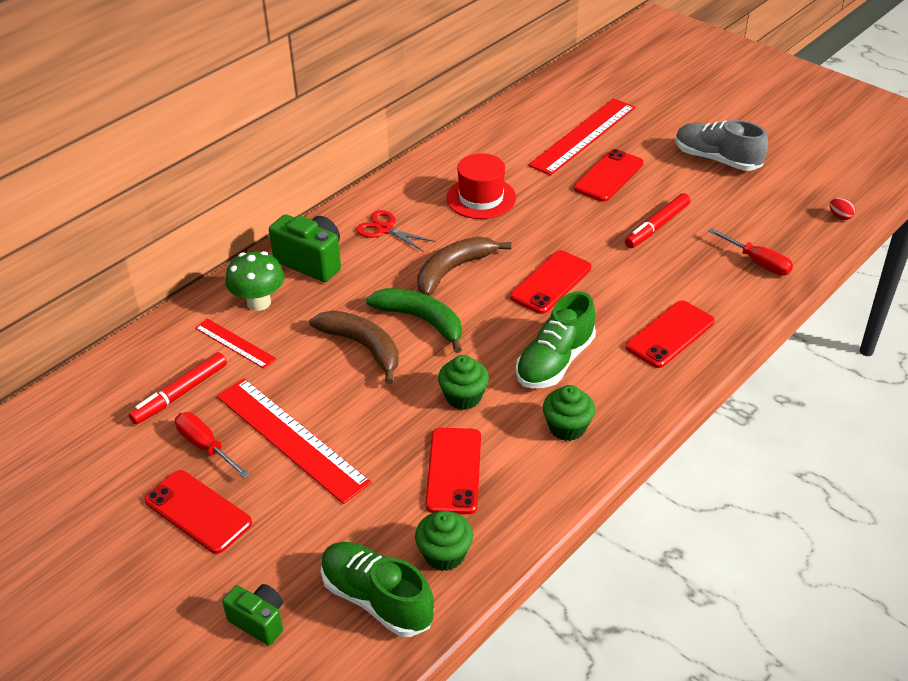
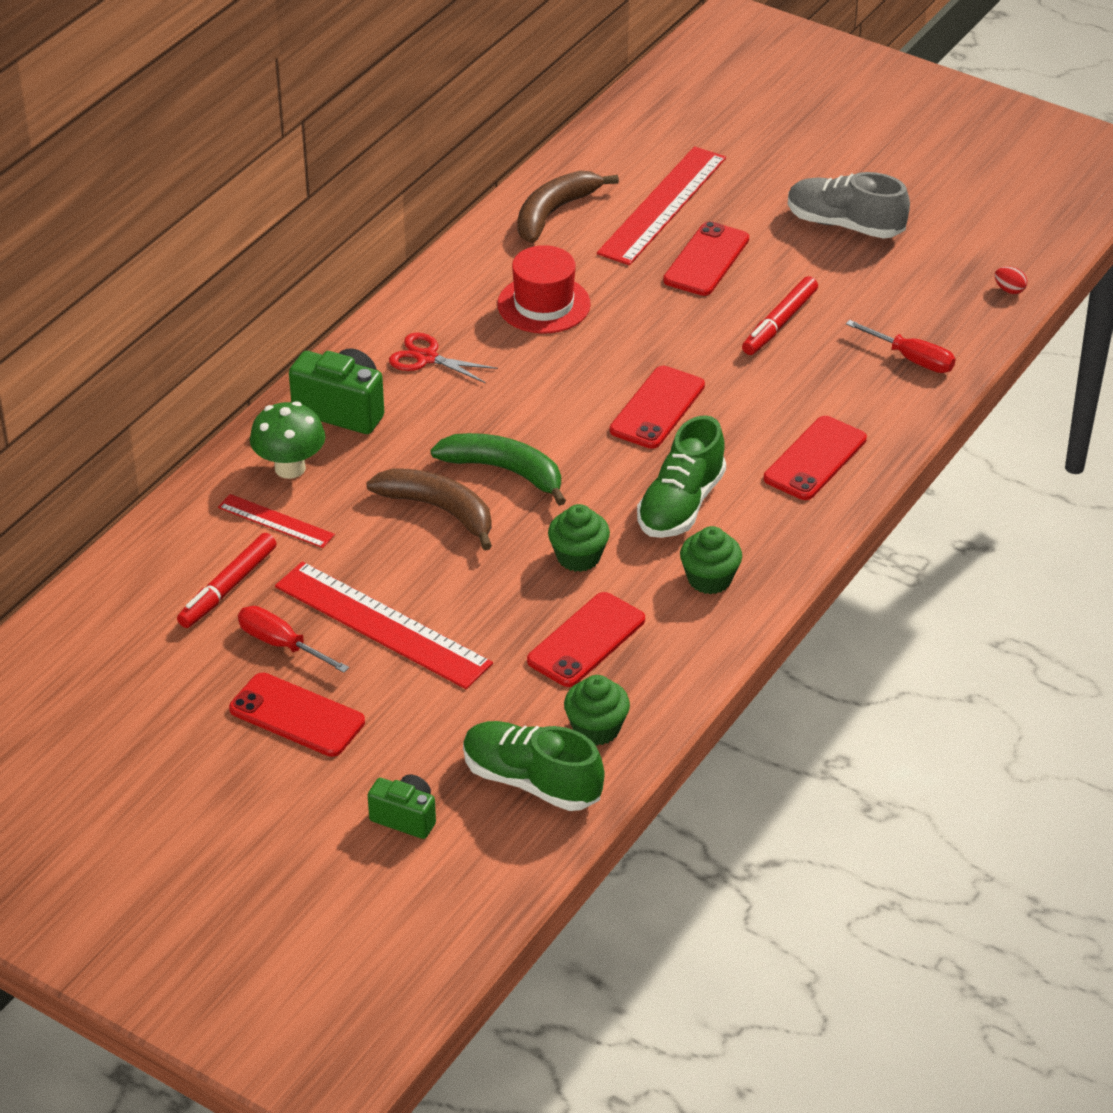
camera: 10 degrees left, 0 degrees up
brown banana [417,236,511,296] -> brown banana moved to [517,171,619,243]
red phone [425,428,481,514] -> red phone turned 45 degrees clockwise [527,592,645,687]

